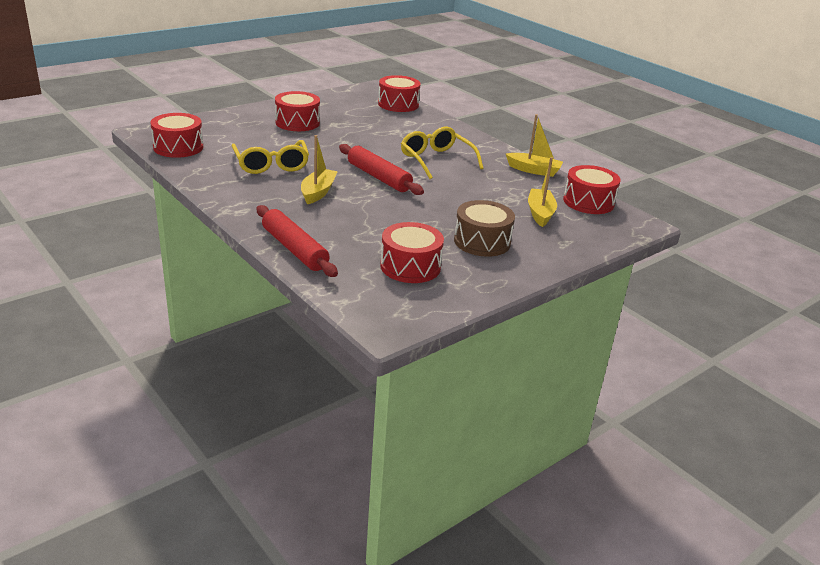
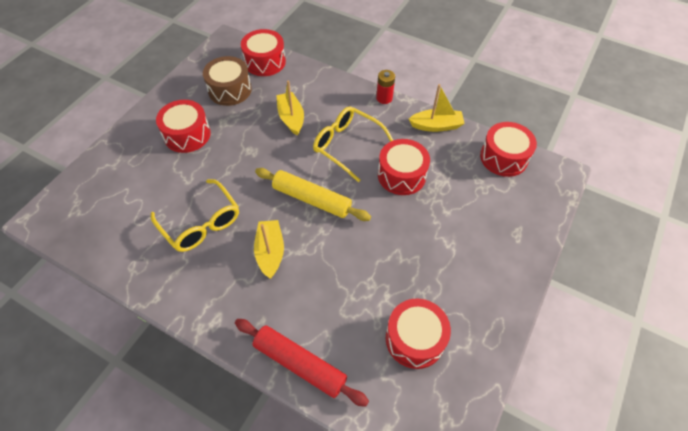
camera: 20 degrees left, 25 degrees up
red drum [150,113,203,158] -> red drum moved to [378,139,430,195]
red rolling pin [339,144,424,195] -> yellow rolling pin [255,168,371,221]
brown drum [454,200,515,257] -> brown drum moved to [203,56,252,106]
yellow boat [528,157,557,227] -> yellow boat moved to [276,80,304,136]
none -> red battery [376,70,395,104]

